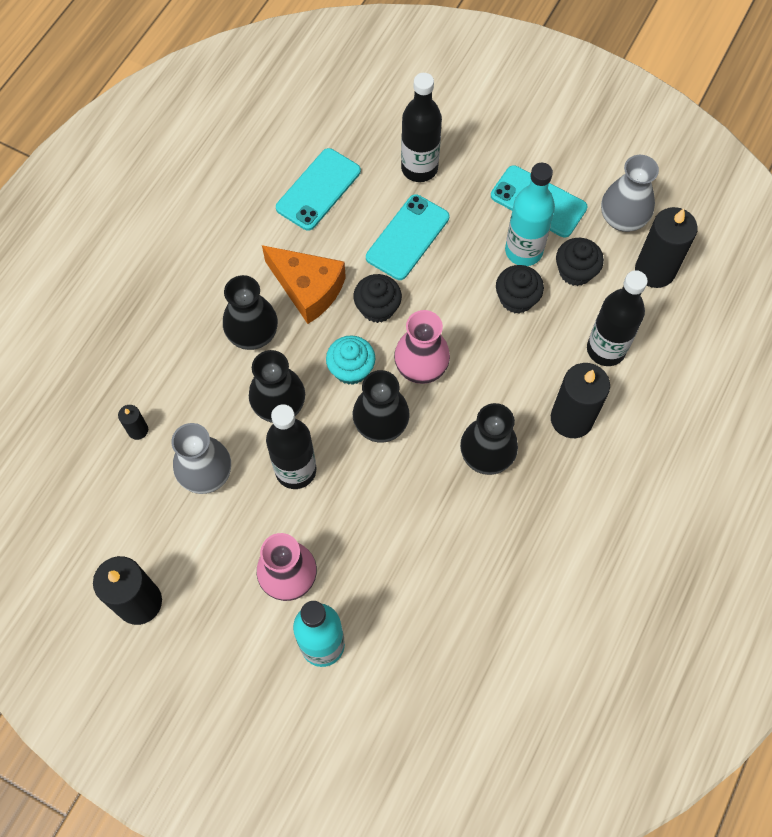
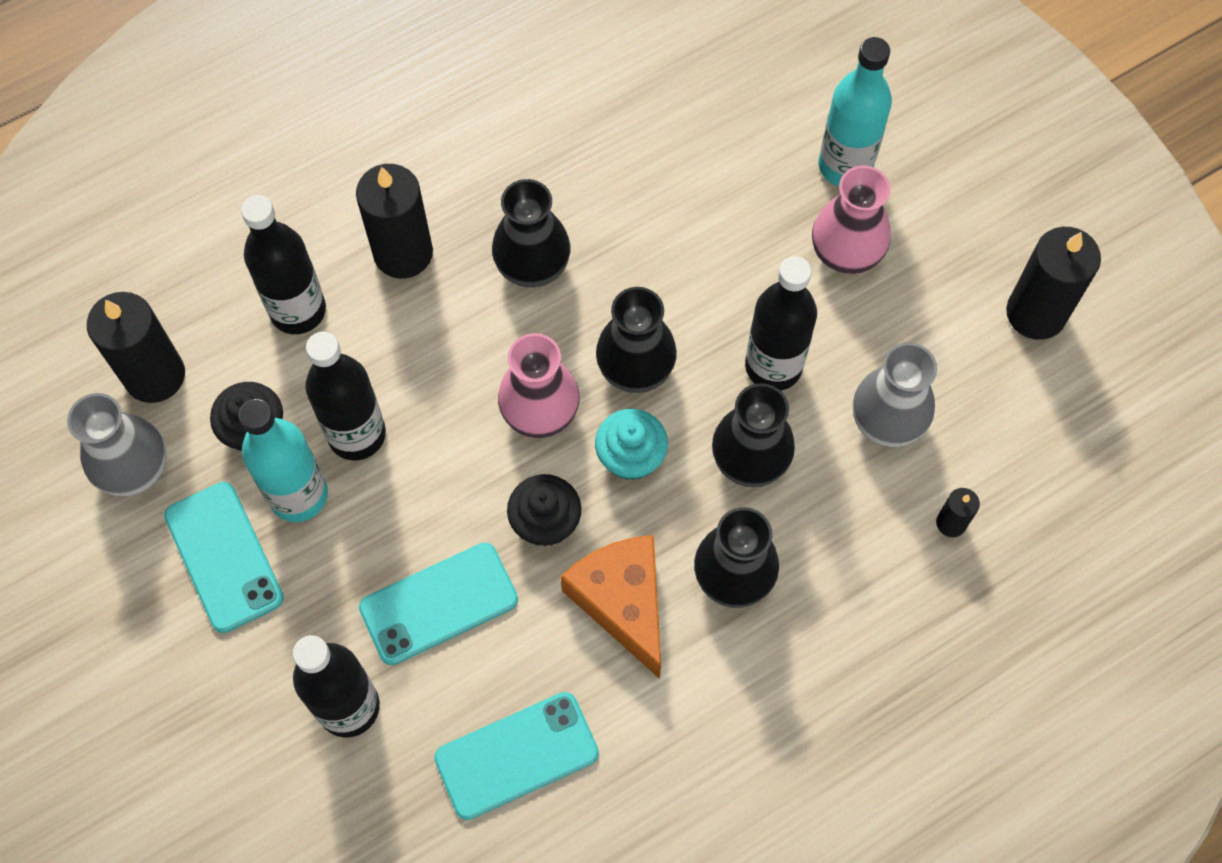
camera: 150 degrees left, 0 degrees up
black cupcake [496,265,544,314] -> black bottle [305,332,386,460]

